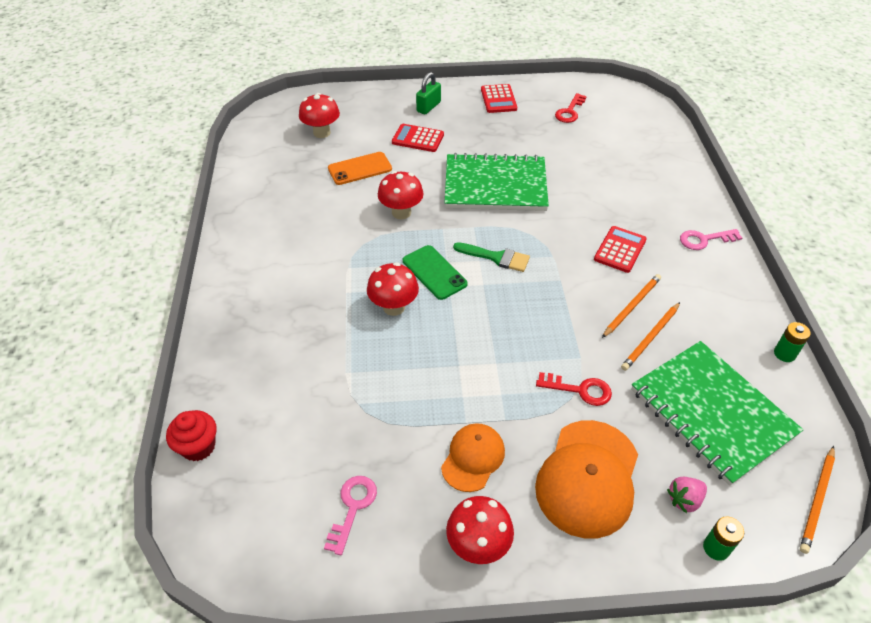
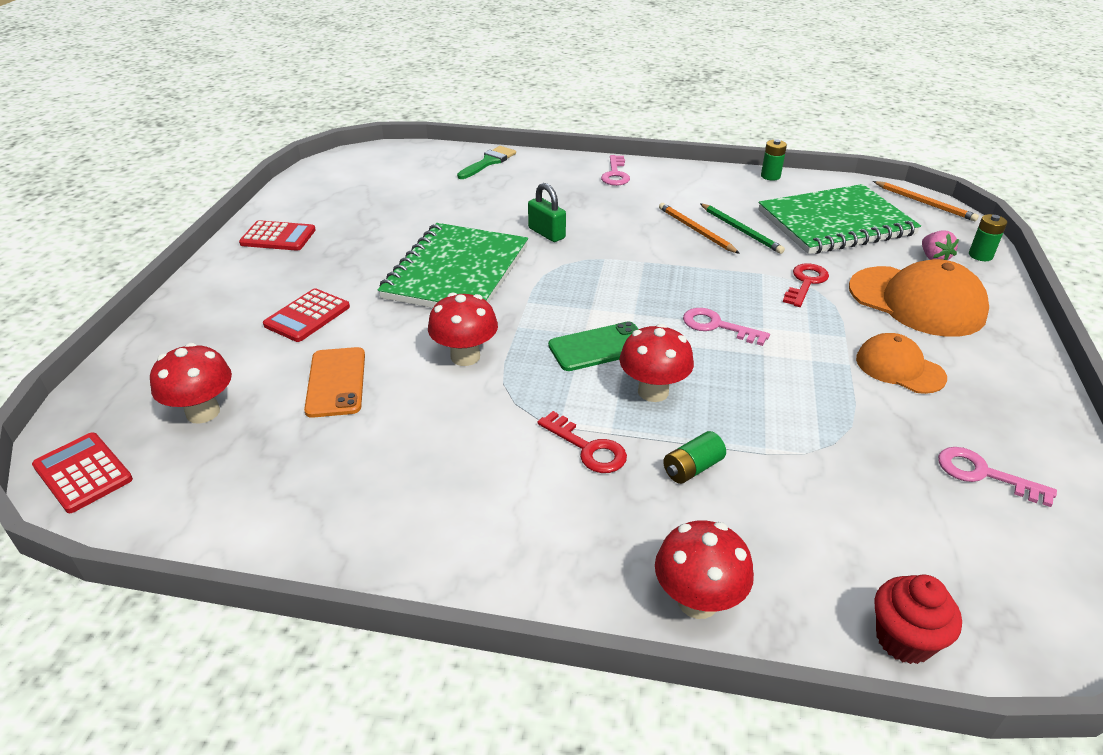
camera: 75 degrees left, 10 degrees down
green padlock [416,72,441,115] -> green padlock moved to [528,183,566,242]
red mushroom [446,496,514,564] -> red mushroom moved to [655,520,754,619]
green brush [453,242,530,272] -> green brush moved to [457,146,516,179]
red key [555,93,587,123] -> red key moved to [537,411,627,473]
red calculator [594,226,647,273] -> red calculator moved to [32,433,133,513]
orange pencil [621,302,680,371] -> green pencil [700,203,785,254]
none -> green battery [663,431,726,484]
none -> pink key [683,308,770,346]

